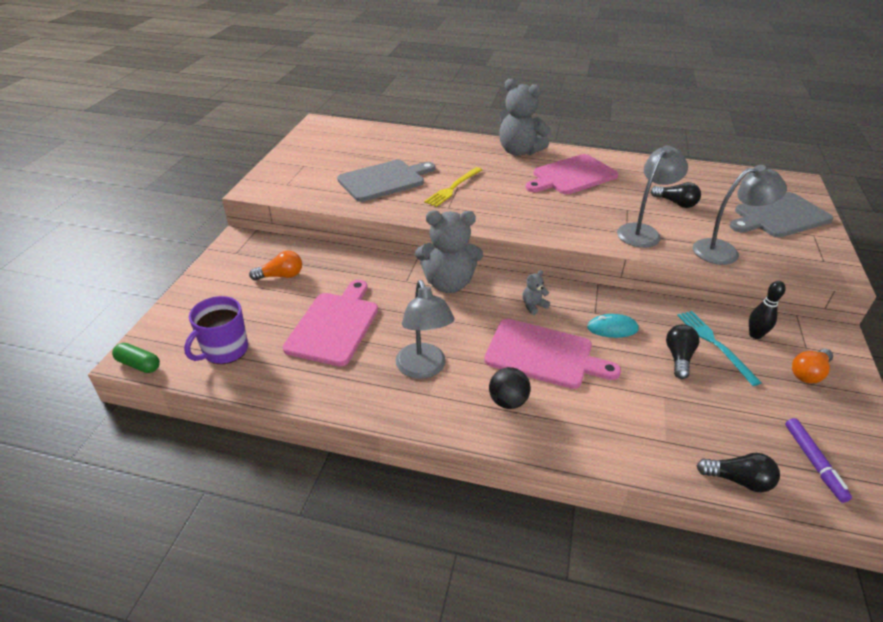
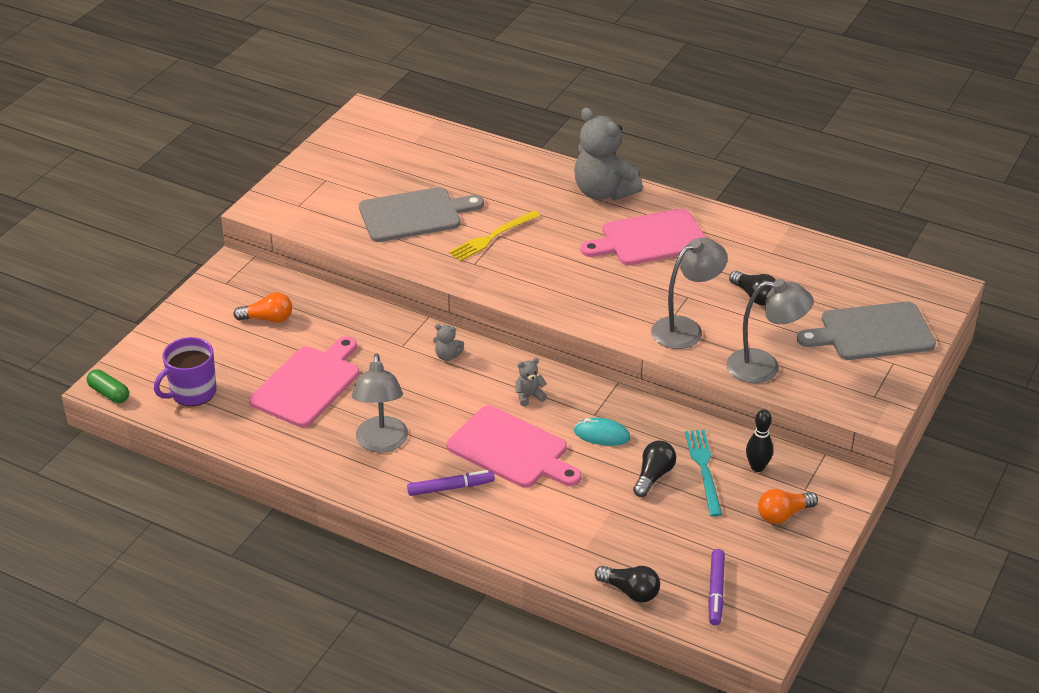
camera: 15 degrees right, 0 degrees up
grey teddy bear [415,210,483,293] -> grey teddy bear [433,324,464,361], size x0.42
black ball [489,367,531,409] -> purple marker [407,470,495,496]

